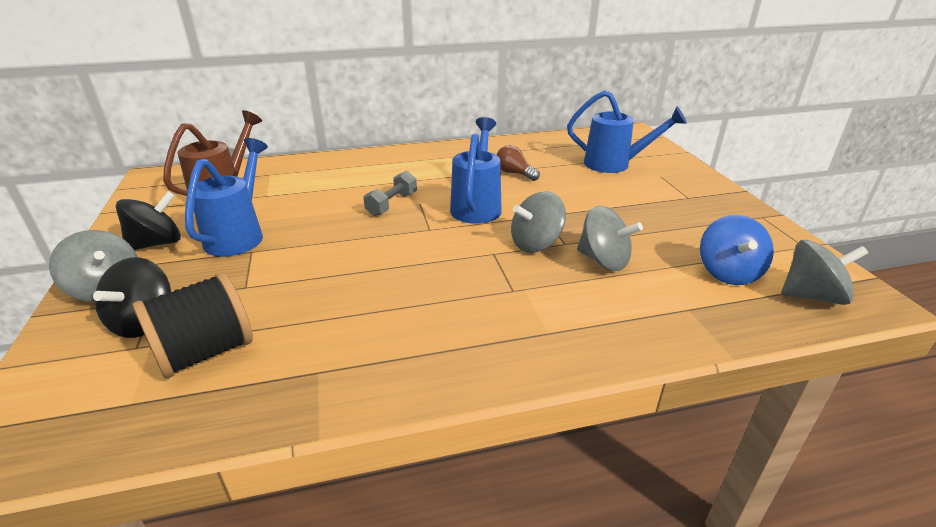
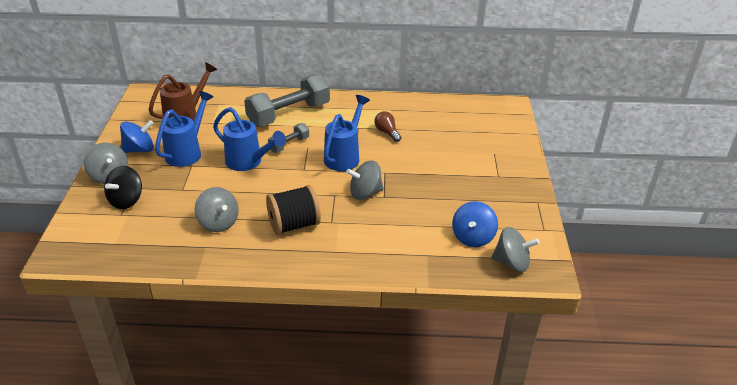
camera: 15 degrees right, 5 degrees up
black spinning top [116,191,181,250] -> blue spinning top [120,120,154,153]
black spool [132,272,253,378] -> black spool moved to [266,185,321,235]
blue watering can [567,90,687,173] -> blue watering can moved to [213,107,286,171]
grey spinning top [577,206,643,271] -> grey spinning top moved to [195,187,239,232]
none -> grey dumbbell [244,74,330,127]

